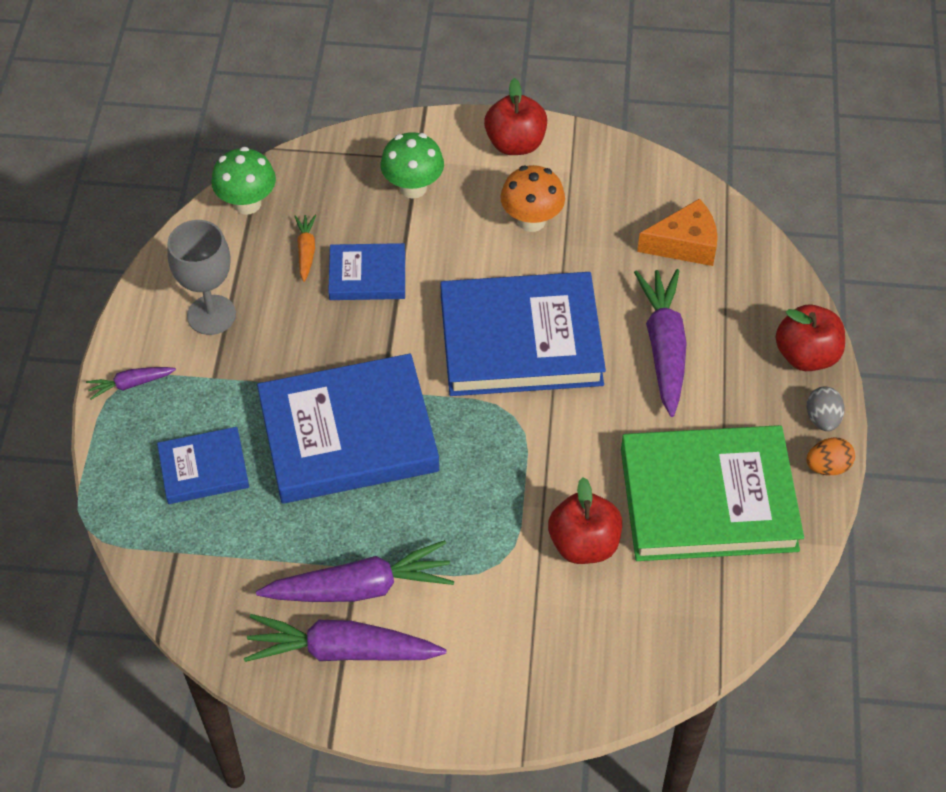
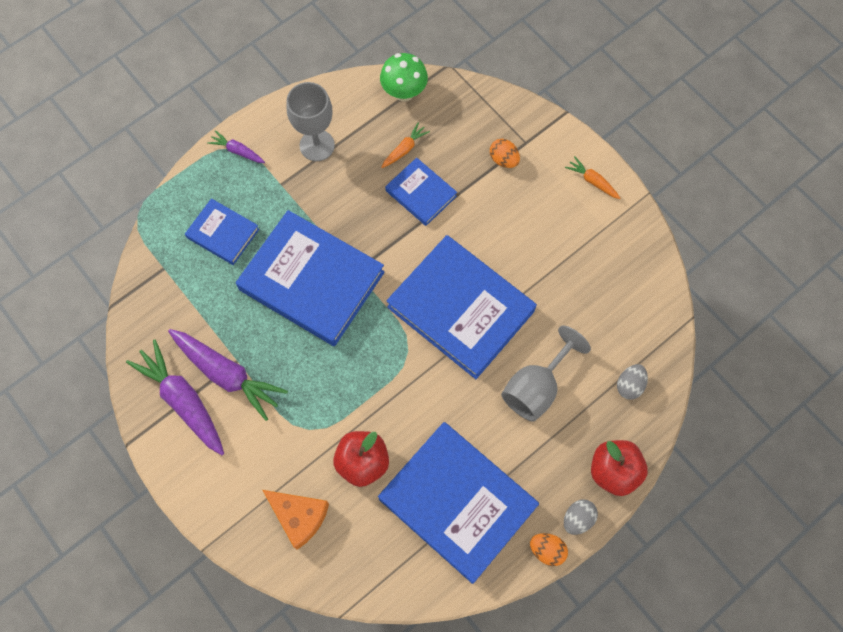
camera: 45 degrees right, 15 degrees up
green mushroom [380,132,444,199] -> orange egg [490,139,520,168]
red apple [484,78,547,155] -> orange carrot [565,156,621,199]
orange mushroom [500,165,565,232] -> none
green book [621,425,804,561] -> blue book [378,422,539,584]
purple carrot [634,269,687,417] -> grey goblet [501,325,591,422]
orange cheese [637,198,718,266] -> orange cheese moved to [263,490,329,550]
none -> grey egg [617,364,648,400]

